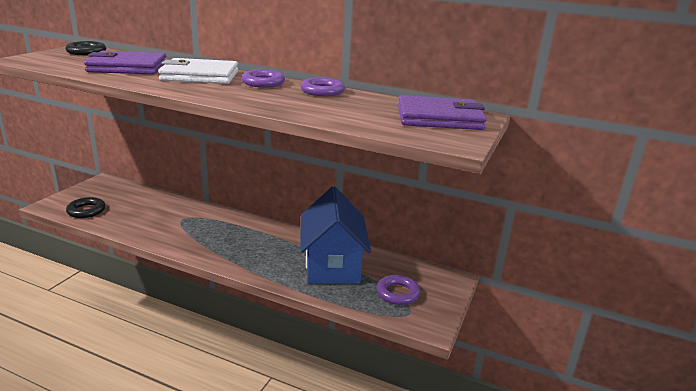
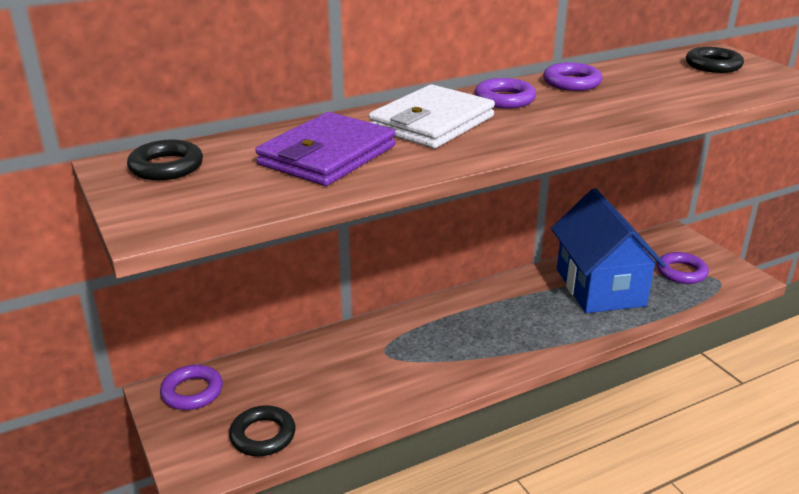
camera: 50 degrees left, 5 degrees up
blue house [300,186,371,284] -> blue house turned 45 degrees clockwise [551,188,666,313]
purple wallet [398,95,487,130] -> black ring [686,47,744,73]
none -> purple ring [160,365,223,410]

